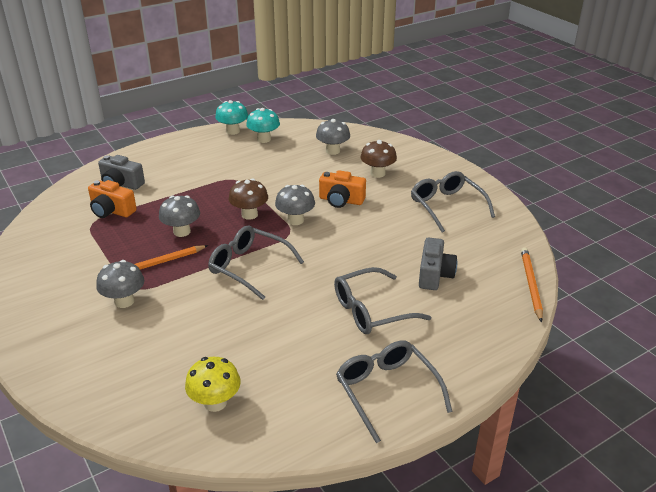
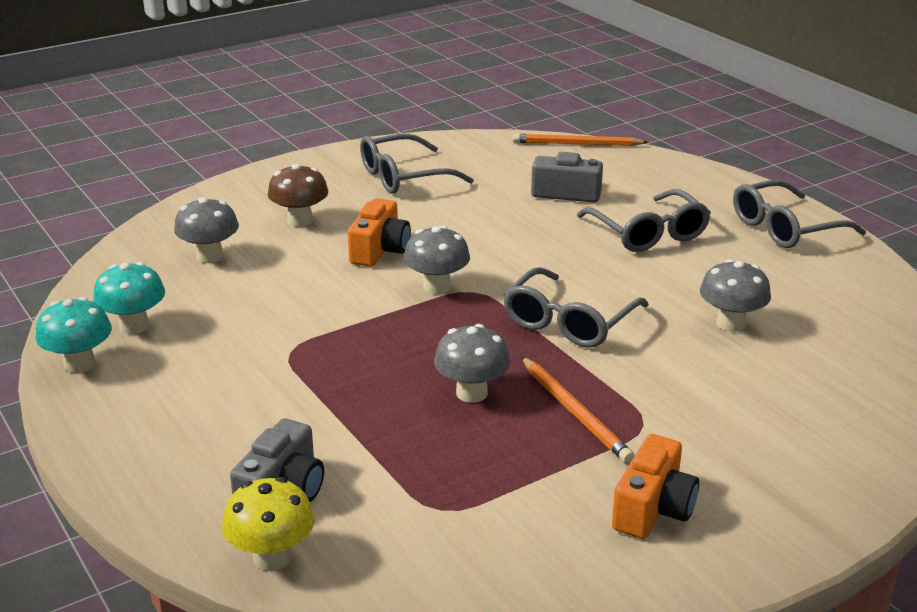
camera: 90 degrees left, 5 degrees down
orange camera [88,180,137,218] -> orange camera moved to [612,434,699,539]
grey mushroom [96,260,144,308] -> grey mushroom moved to [700,259,771,332]
yellow mushroom [185,357,241,412] -> yellow mushroom moved to [222,477,315,571]
brown mushroom [229,179,268,220] -> none

